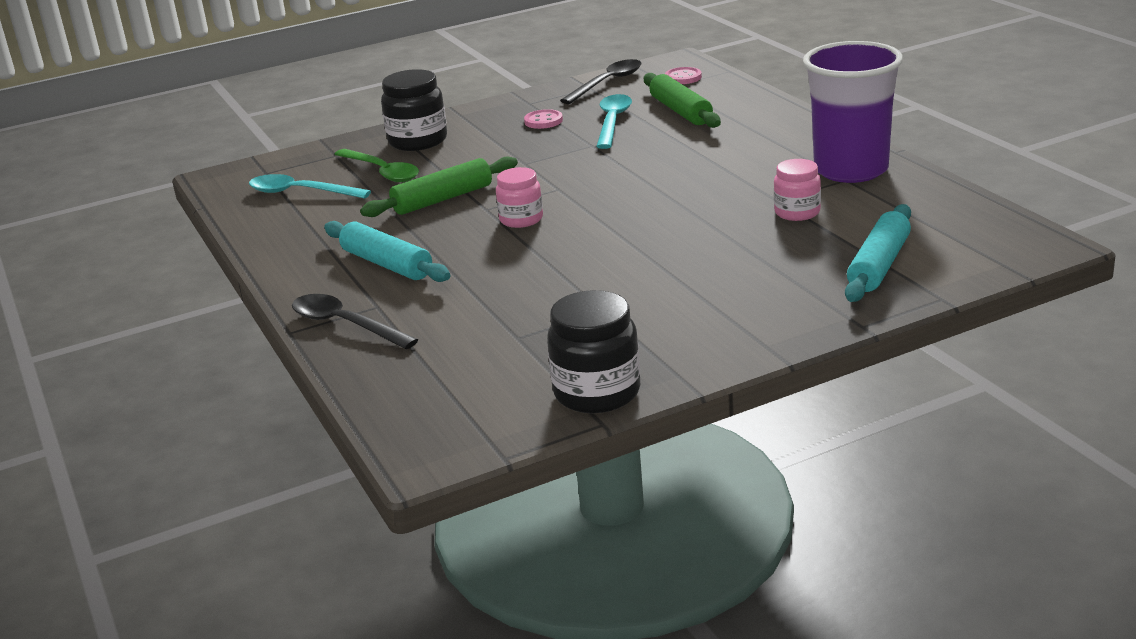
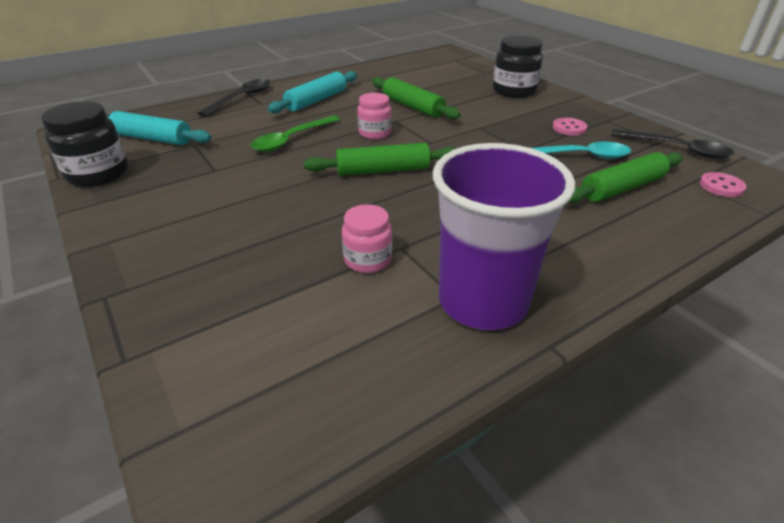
camera: 80 degrees right, 10 degrees up
turquoise spoon [249,174,371,199] -> none
green spoon [334,149,419,182] -> green spoon moved to [251,116,340,152]
turquoise rolling pin [845,204,911,302] -> turquoise rolling pin moved to [107,111,211,145]
none -> green rolling pin [304,143,455,176]

